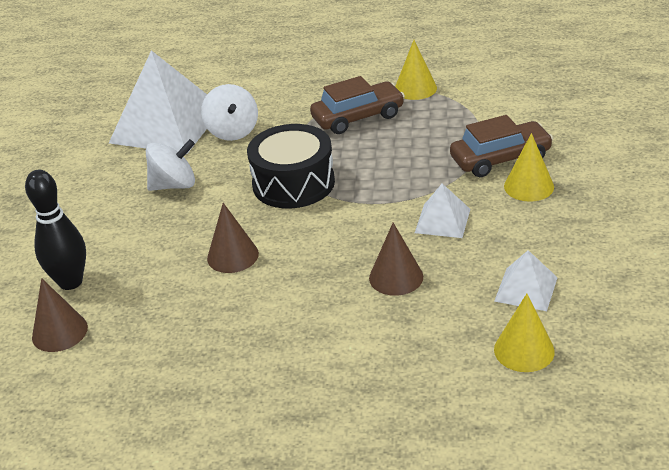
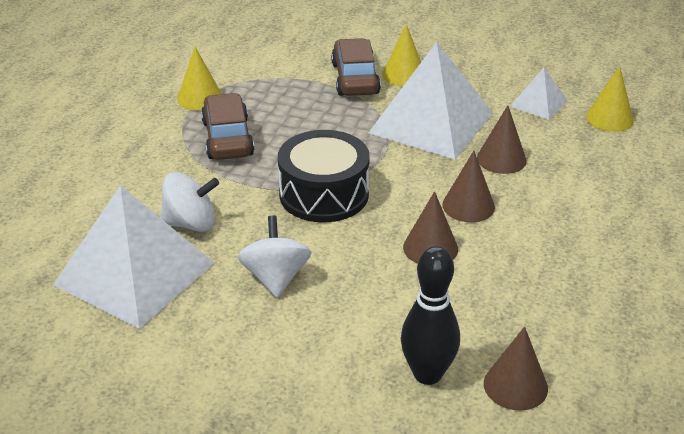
camera: 80 degrees left, 0 degrees up
white pyramid [415,183,470,238] -> white pyramid [368,42,493,160], size x2.13
none -> brown cone [442,151,495,222]

